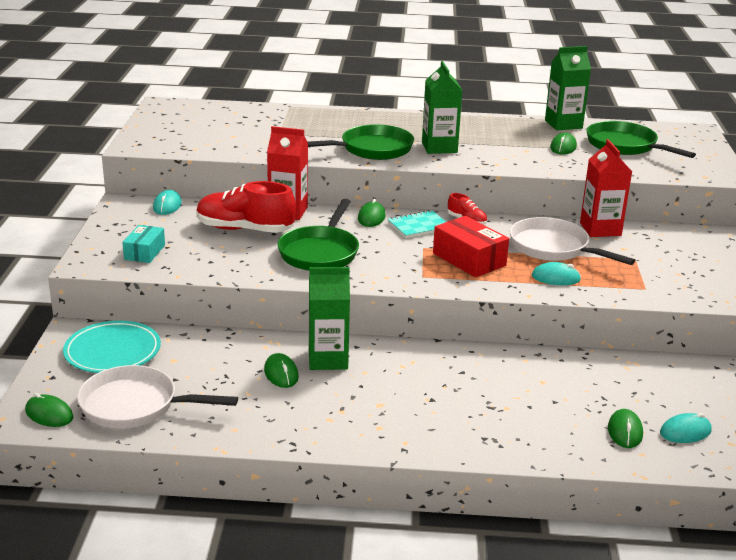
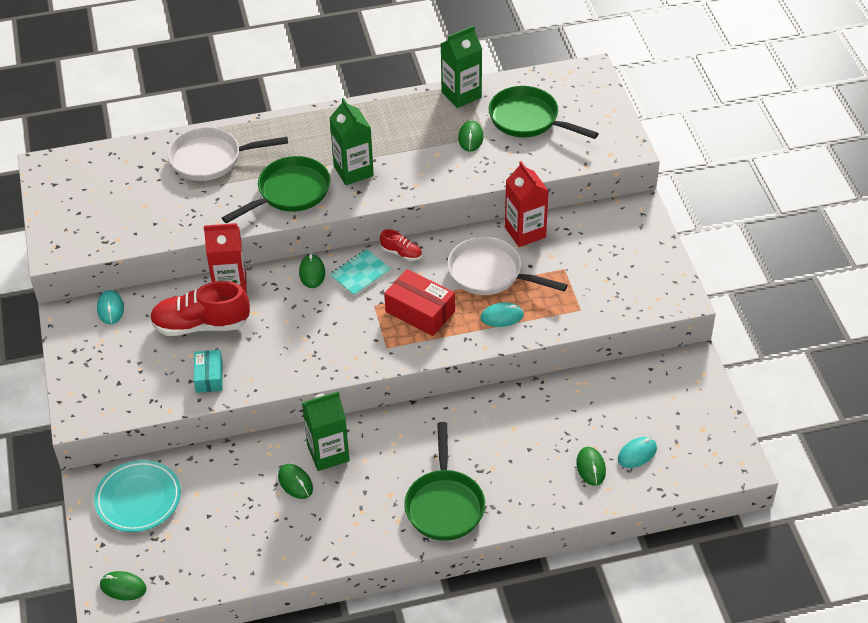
camera: 15 degrees left, 20 degrees up
white pan [77,365,238,429] -> white pan moved to [168,127,288,181]
turquoise box [122,225,165,263] -> turquoise box moved to [194,350,223,393]
green pan [277,199,359,271] -> green pan moved to [404,422,485,541]

